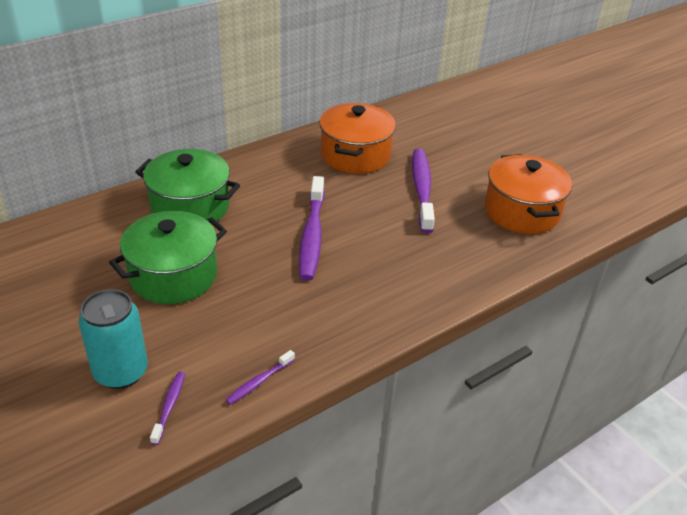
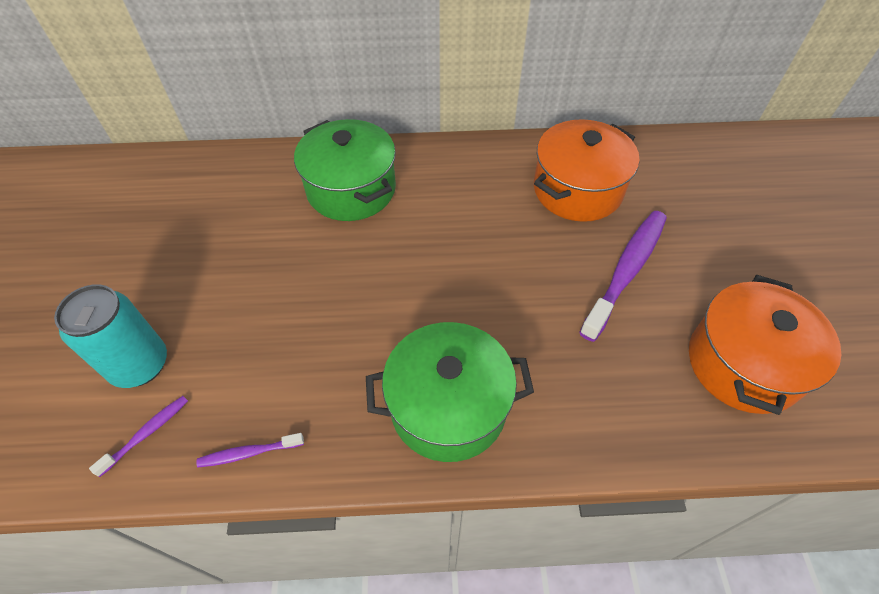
camera: 35 degrees right, 15 degrees up
green pot [109,211,227,304] -> green pot moved to [366,322,534,462]
purple toothbrush [299,176,325,281] -> none

